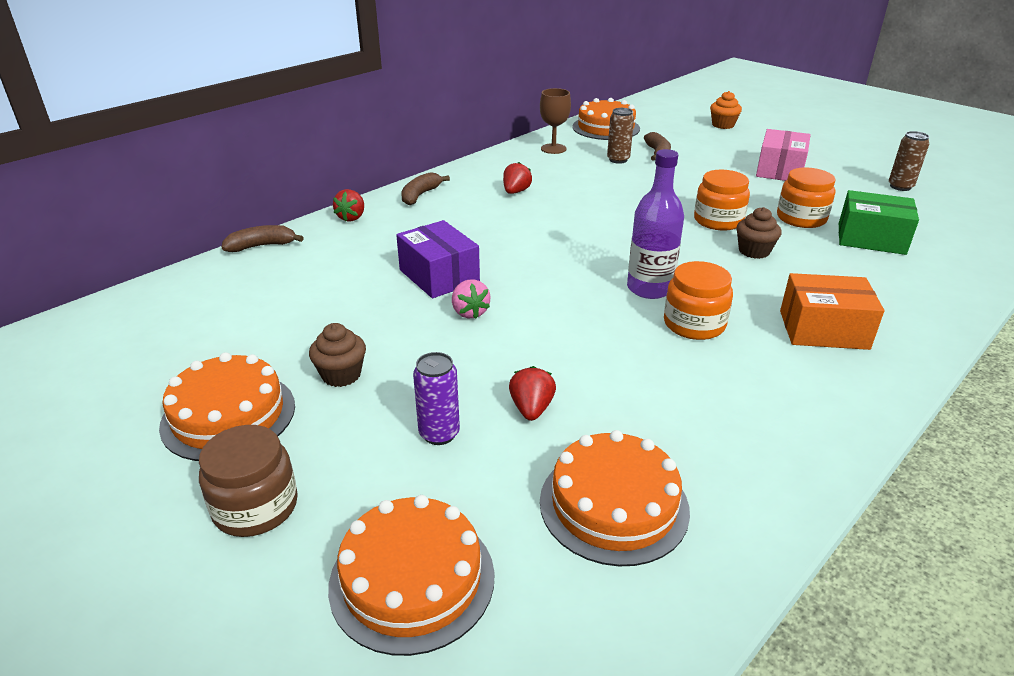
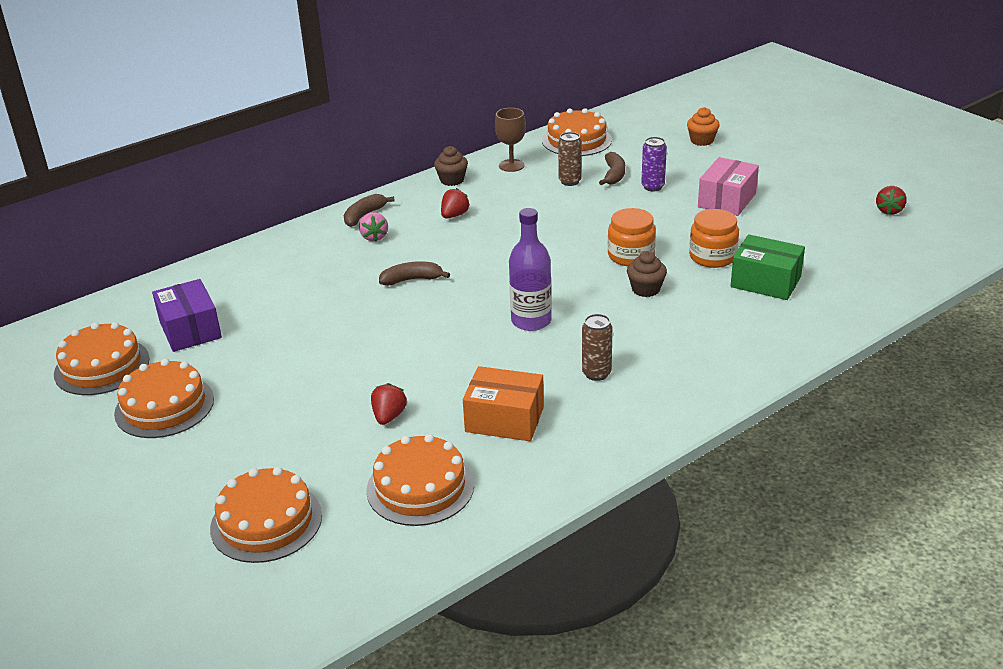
camera: 10 degrees right, 0 degrees up
brown jar [199,425,298,537] -> none
brown banana [222,225,304,252] -> brown banana moved to [379,261,450,285]
brown cupcake [309,323,366,387] -> brown cupcake moved to [434,146,468,186]
red strawberry [333,189,364,222] -> red strawberry moved to [876,186,907,215]
purple box [396,220,480,298] -> purple box moved to [152,279,222,352]
purple can [413,352,460,445] -> purple can moved to [641,137,667,191]
pink strawberry [452,280,491,319] -> pink strawberry moved to [359,213,388,241]
orange jar [664,261,733,340] -> none
orange box [780,273,884,350] -> orange box moved to [463,366,544,441]
brown can [889,131,930,191] -> brown can moved to [582,314,613,381]
none -> orange cake [54,322,150,395]

